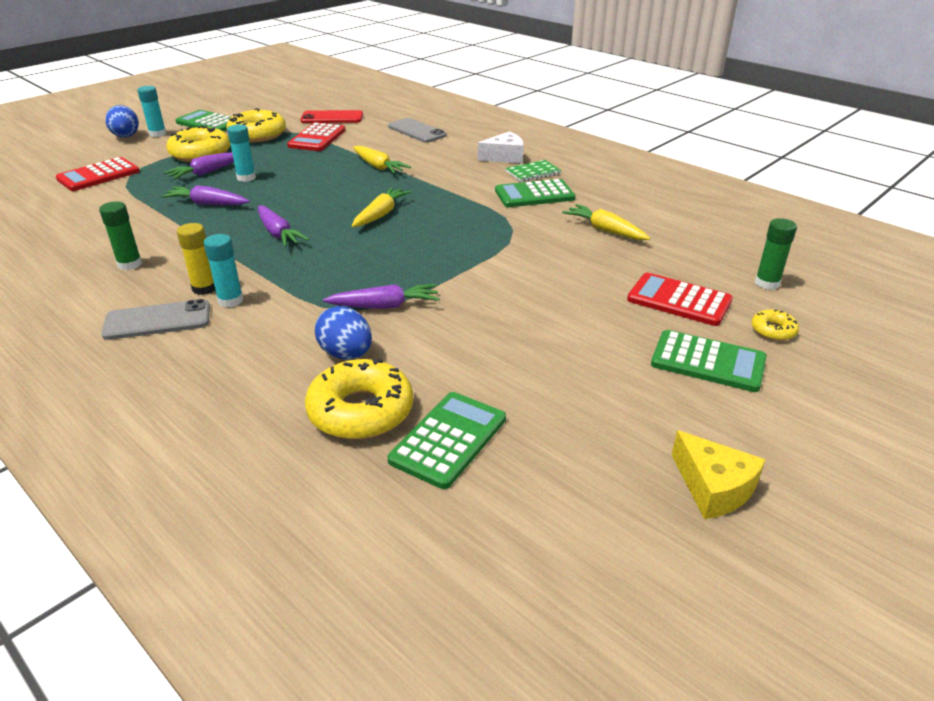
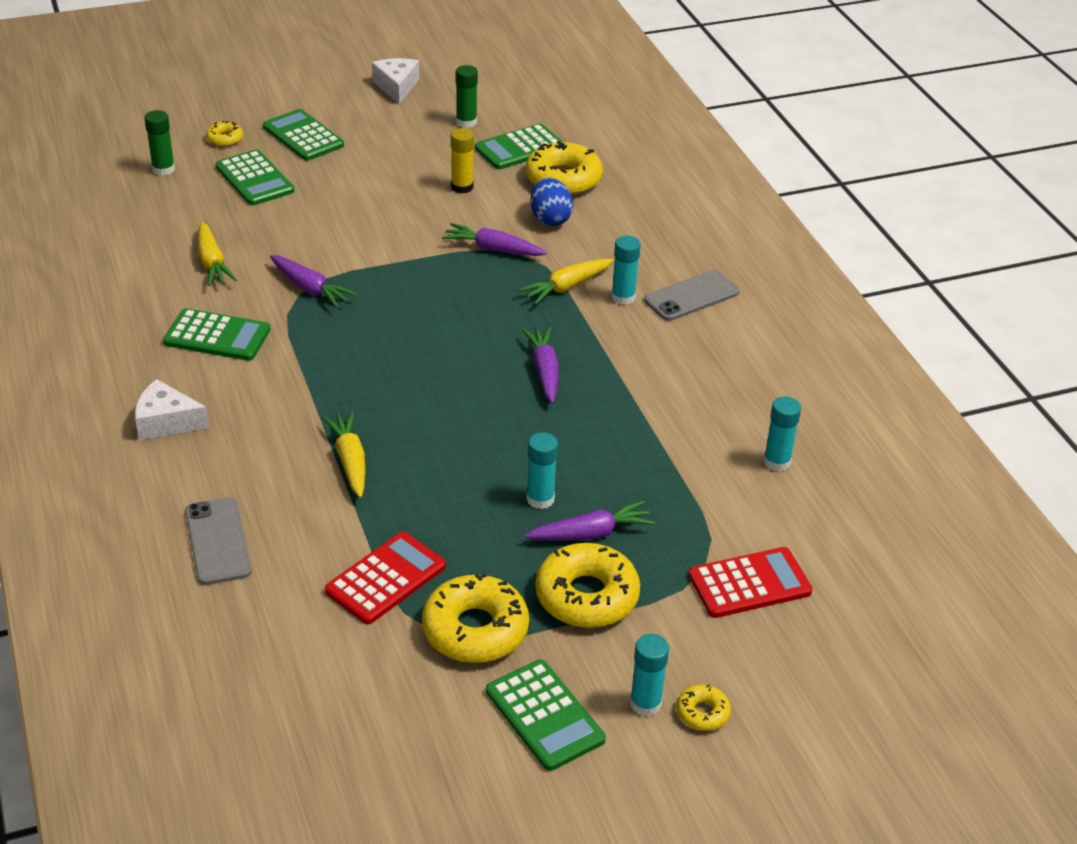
camera: 155 degrees left, 5 degrees up
green glue stick [99,201,142,270] -> green glue stick moved to [456,65,478,128]
grey phone [101,299,210,340] -> grey phone turned 45 degrees counterclockwise [644,270,740,321]
blue egg [105,105,139,137] -> yellow donut [677,684,731,731]
purple carrot [161,185,250,205] -> purple carrot moved to [270,255,357,308]
yellow glue stick [177,223,215,295] -> yellow glue stick moved to [451,128,474,193]
red phone [300,110,363,123] -> none
yellow carrot [352,187,412,227] -> yellow carrot moved to [518,259,614,304]
green notebook [505,160,562,182] -> none
red calculator [627,273,733,326] -> green calculator [215,150,294,205]
yellow cheese [672,430,766,519] -> white cheese [372,58,419,104]
none -> turquoise glue stick [764,397,801,471]

